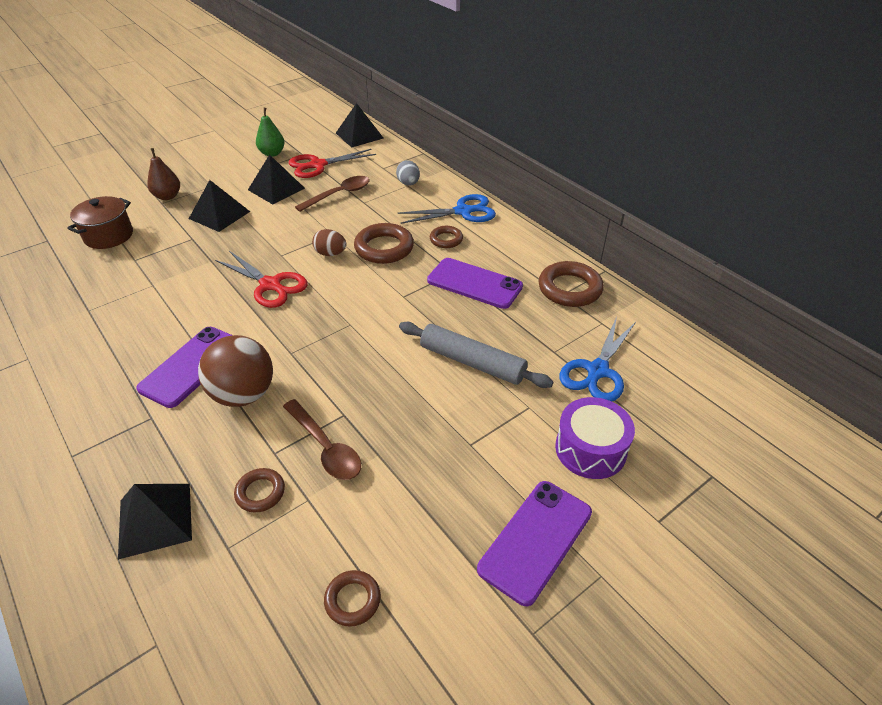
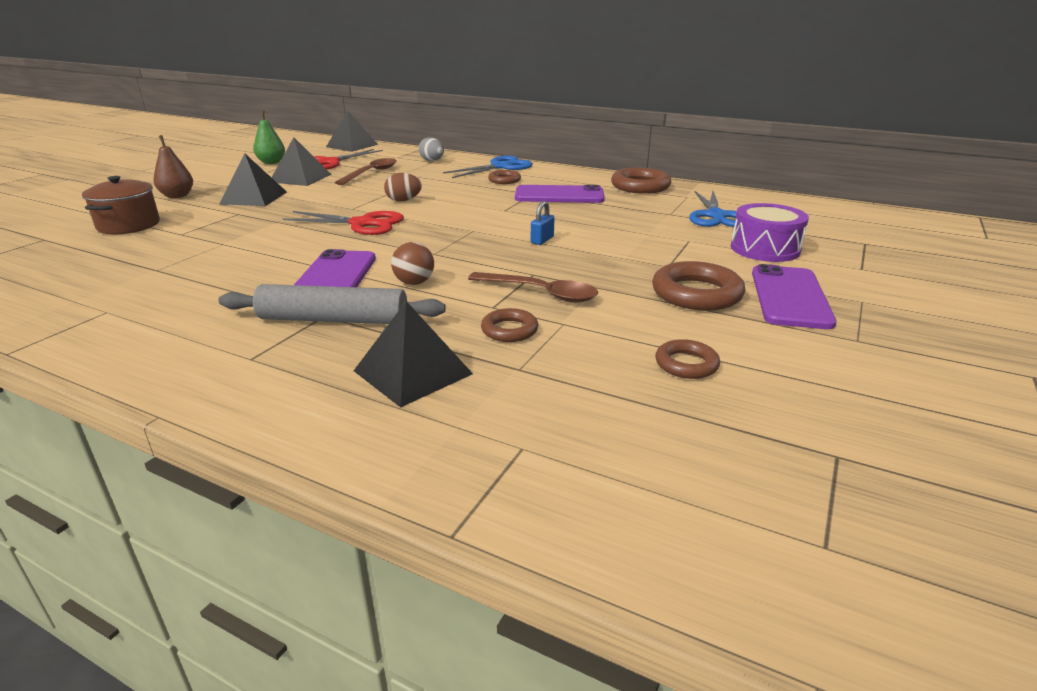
camera: 25 degrees left, 15 degrees down
brown ball [198,335,273,407] -> brown ball [391,242,434,285], size x0.53
brown ring [354,223,414,264] -> brown ring moved to [652,261,745,311]
grey rolling pin [399,322,553,388] -> grey rolling pin moved to [218,284,446,324]
none -> blue padlock [531,201,554,245]

